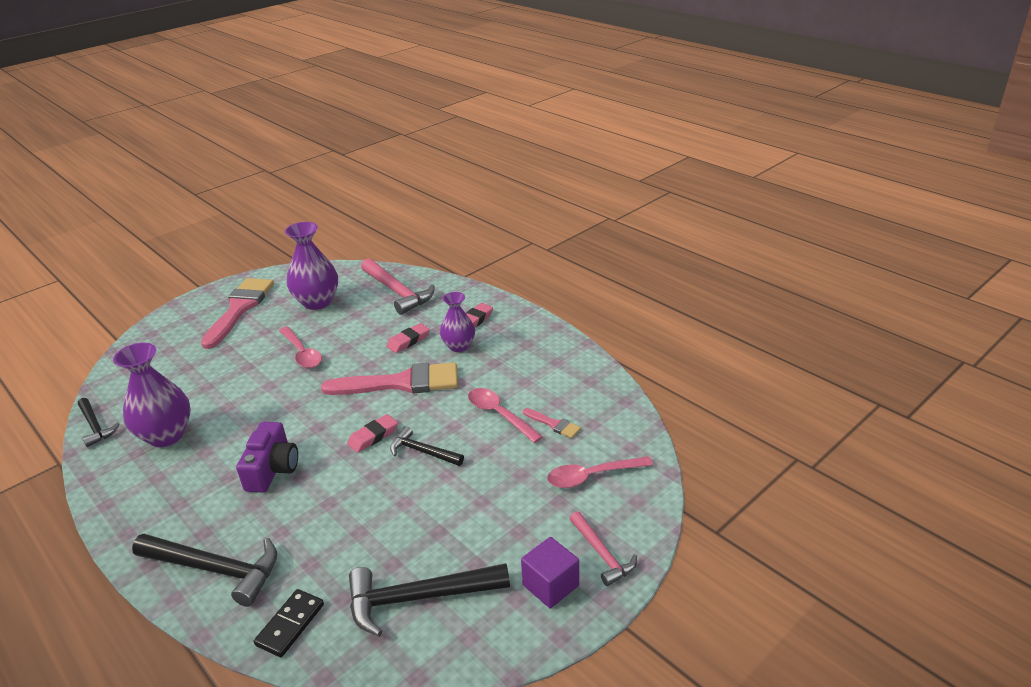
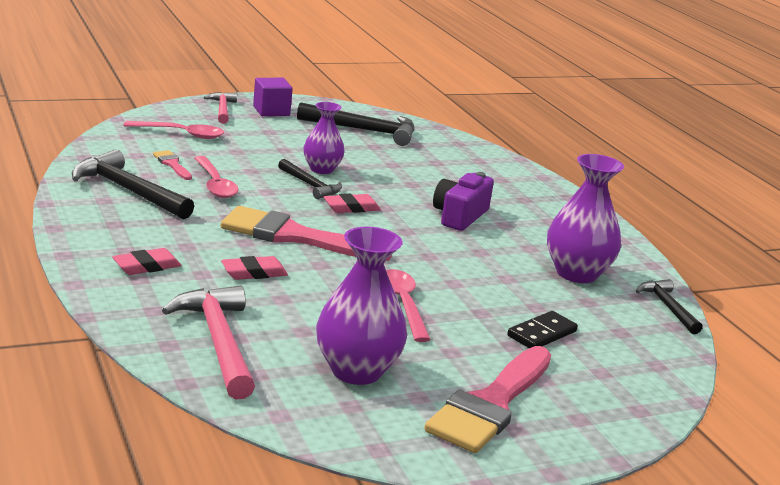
camera: 165 degrees left, 10 degrees down
black hammer [132,534,277,607] -> black hammer moved to [72,149,194,219]
black domino [254,589,324,657] -> black domino moved to [507,311,578,348]
purple vase [440,292,475,352] -> purple vase moved to [303,102,345,174]

